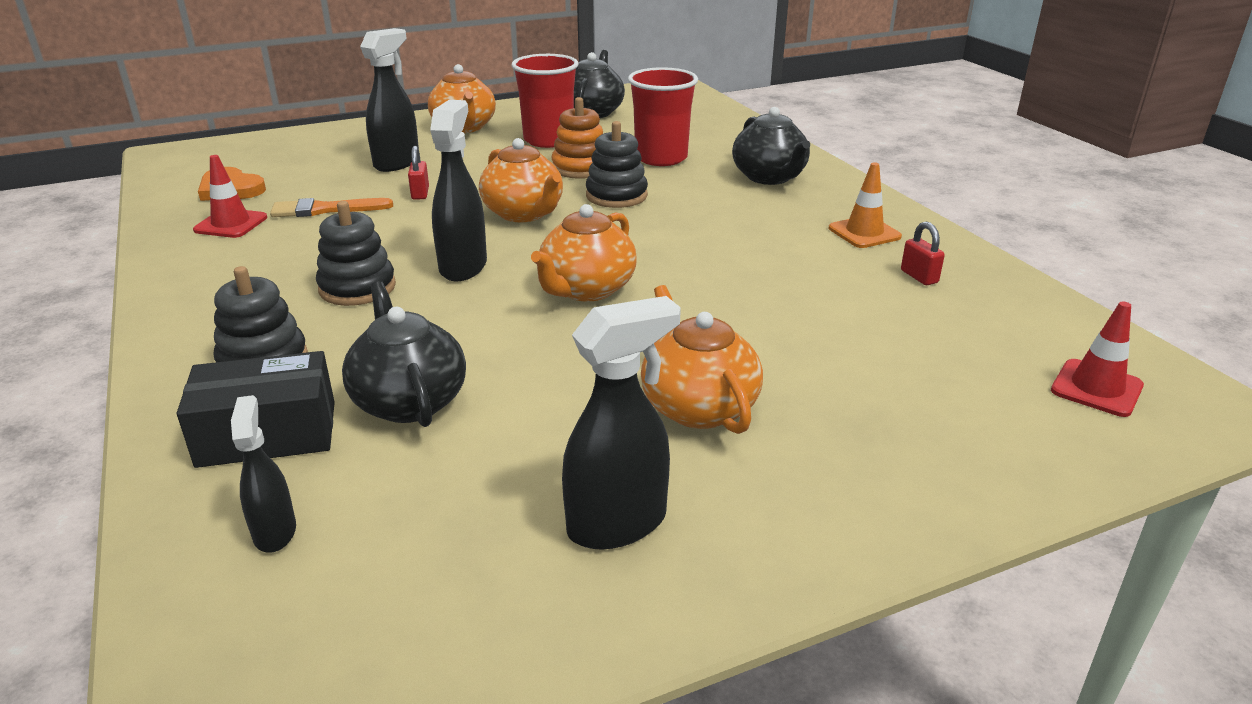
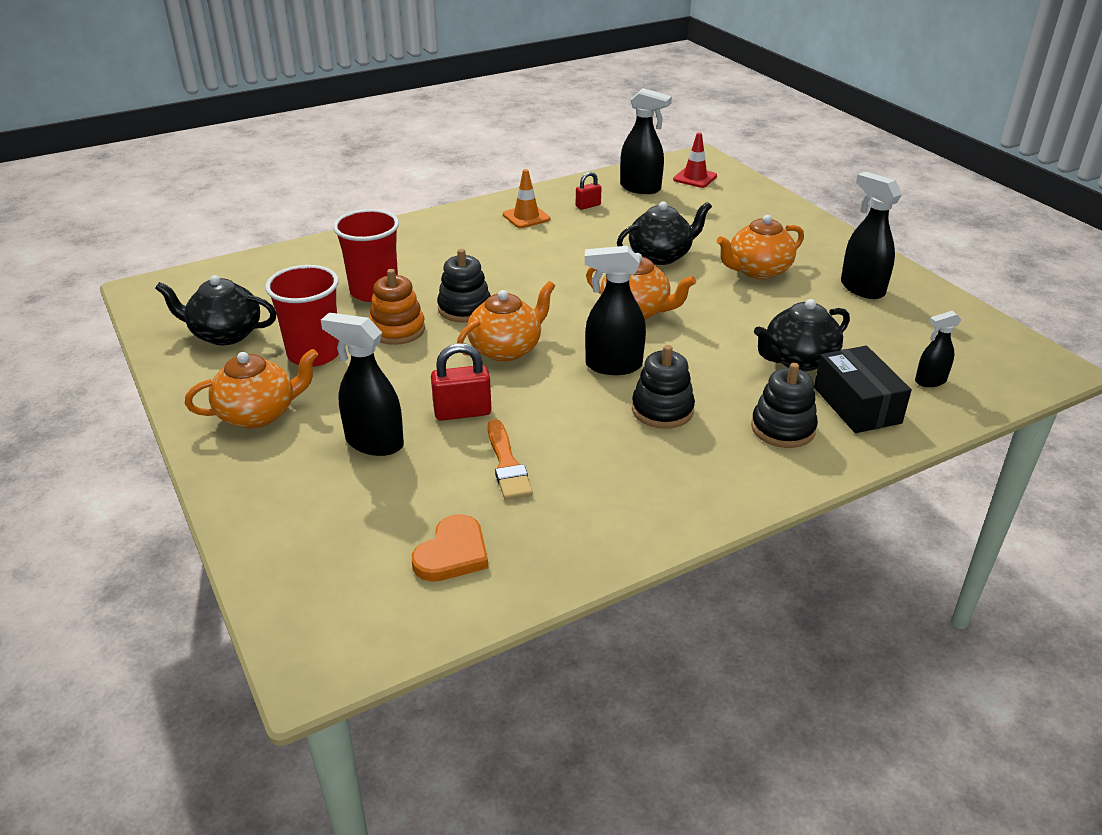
camera: 95 degrees left, 5 degrees up
red traffic cone [193,155,267,238] -> none
red padlock [408,146,429,200] -> red padlock [431,343,491,421], size x1.64
black teapot [732,107,810,185] -> black teapot moved to [617,201,712,265]
none -> black spray bottle [620,88,672,194]

